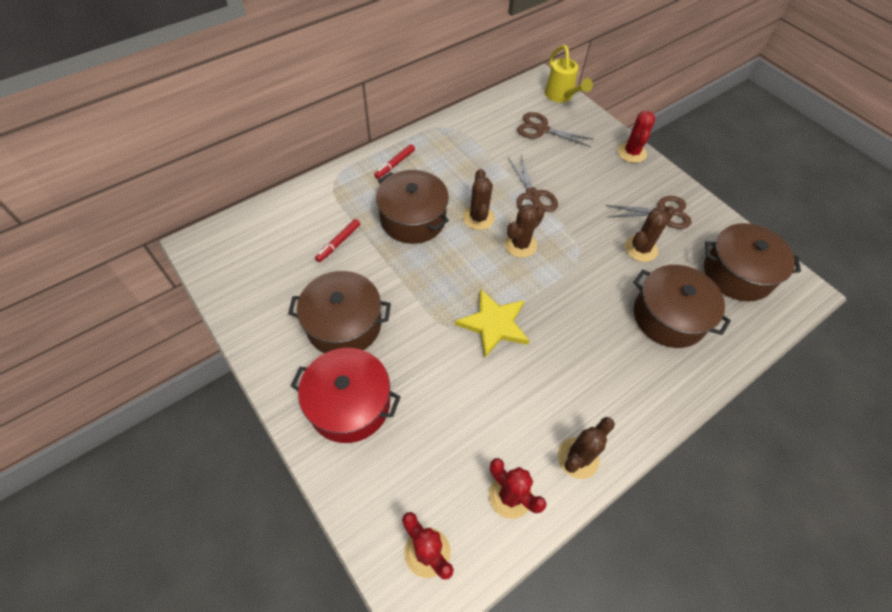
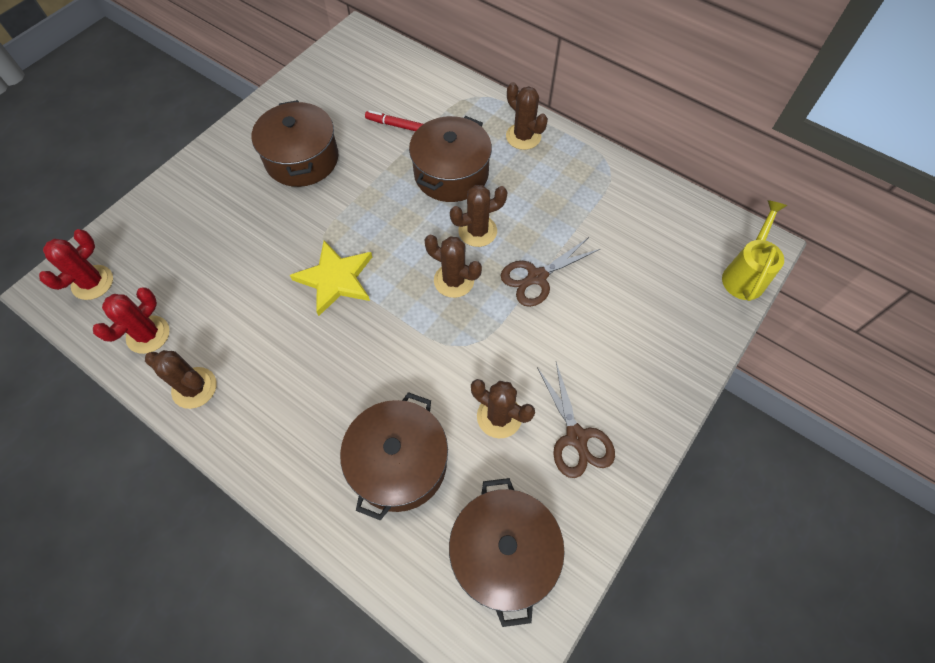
camera: 75 degrees right, 5 degrees up
red pot [291,348,401,443] -> none
red marker [374,144,415,179] -> brown cactus [506,82,548,150]
brown scissors [517,112,594,147] -> none
yellow watering can [545,45,593,102] -> yellow watering can turned 150 degrees clockwise [722,200,787,301]
red cactus [618,111,656,163] -> none

